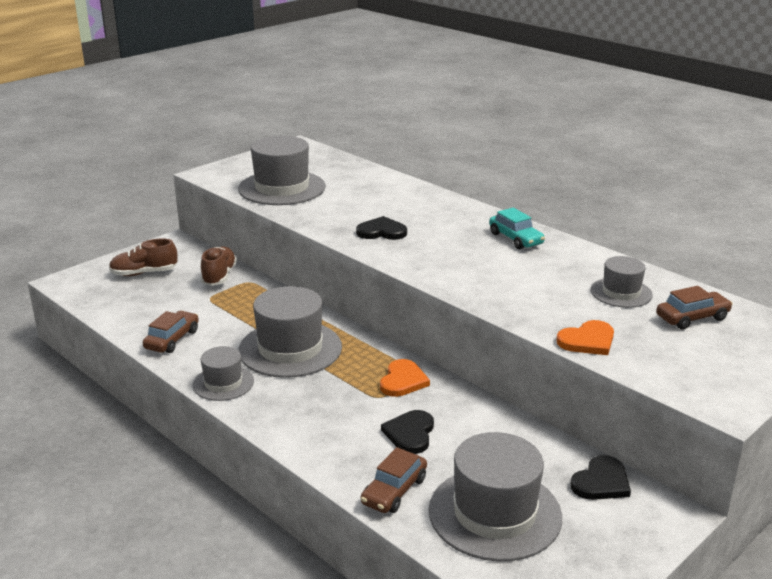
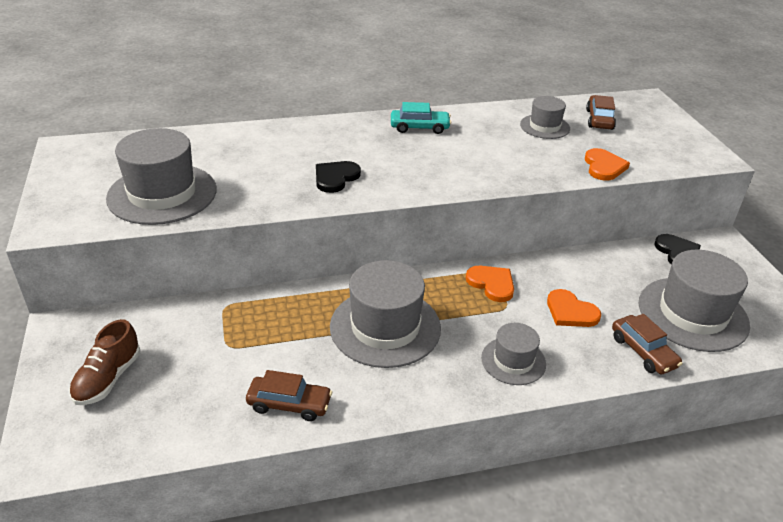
camera: 60 degrees left, 10 degrees up
brown car [143,311,199,353] -> brown car turned 135 degrees clockwise [246,370,332,421]
grey hat [192,346,254,401] -> grey hat moved to [481,323,546,385]
brown shoe [201,246,237,286] -> none
black heart [381,410,434,454] -> orange heart [547,289,601,327]

